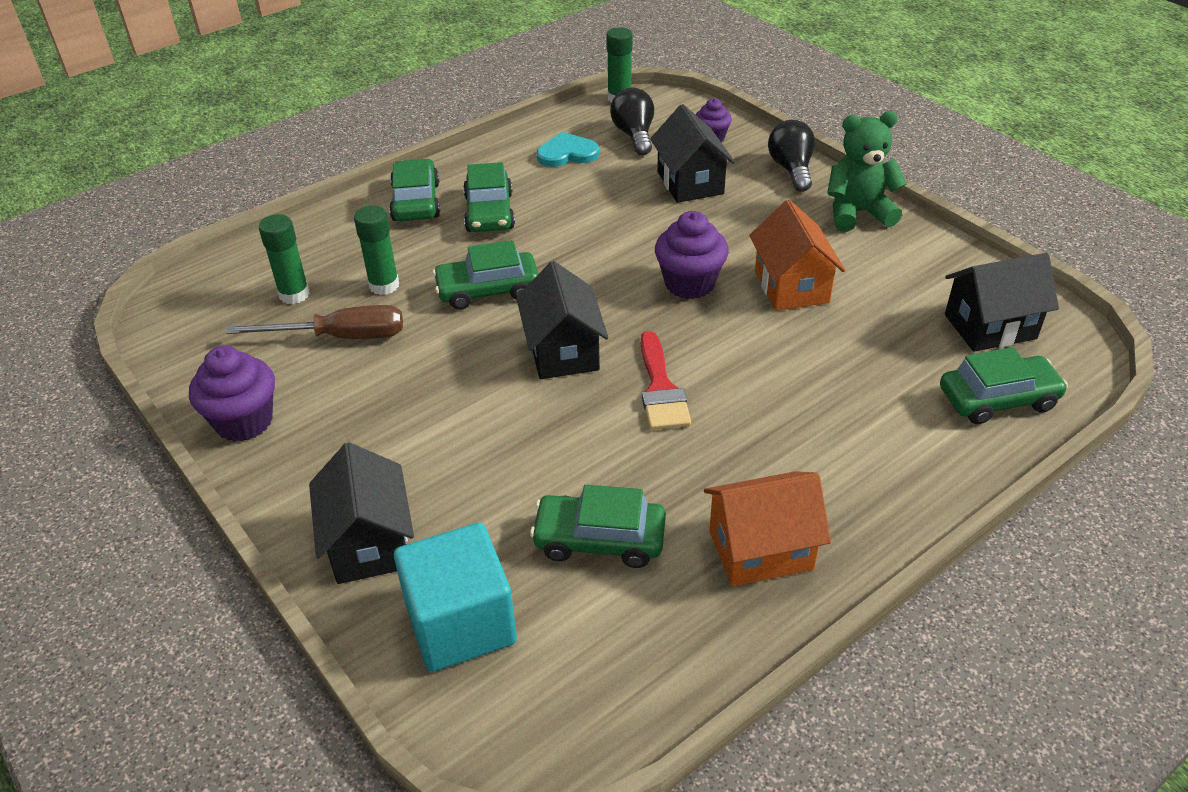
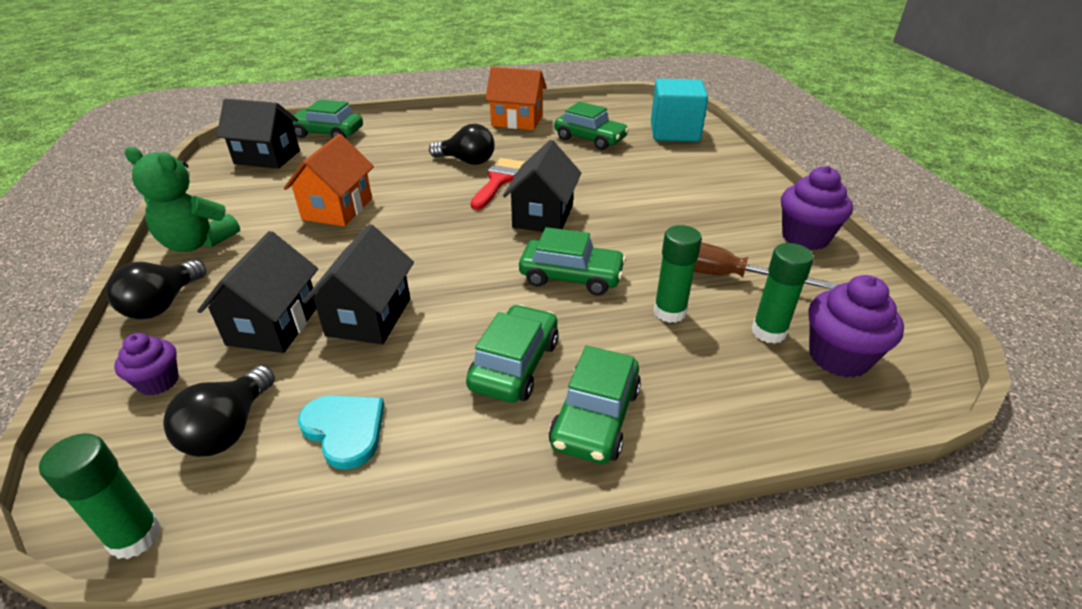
camera: 155 degrees left, 5 degrees down
black house [309,442,414,584] -> black house moved to [303,224,414,344]
turquoise heart [537,132,599,167] -> turquoise heart turned 150 degrees counterclockwise [298,395,384,470]
purple cupcake [655,211,729,299] -> purple cupcake moved to [809,275,904,378]
none -> black light bulb [429,124,495,165]

